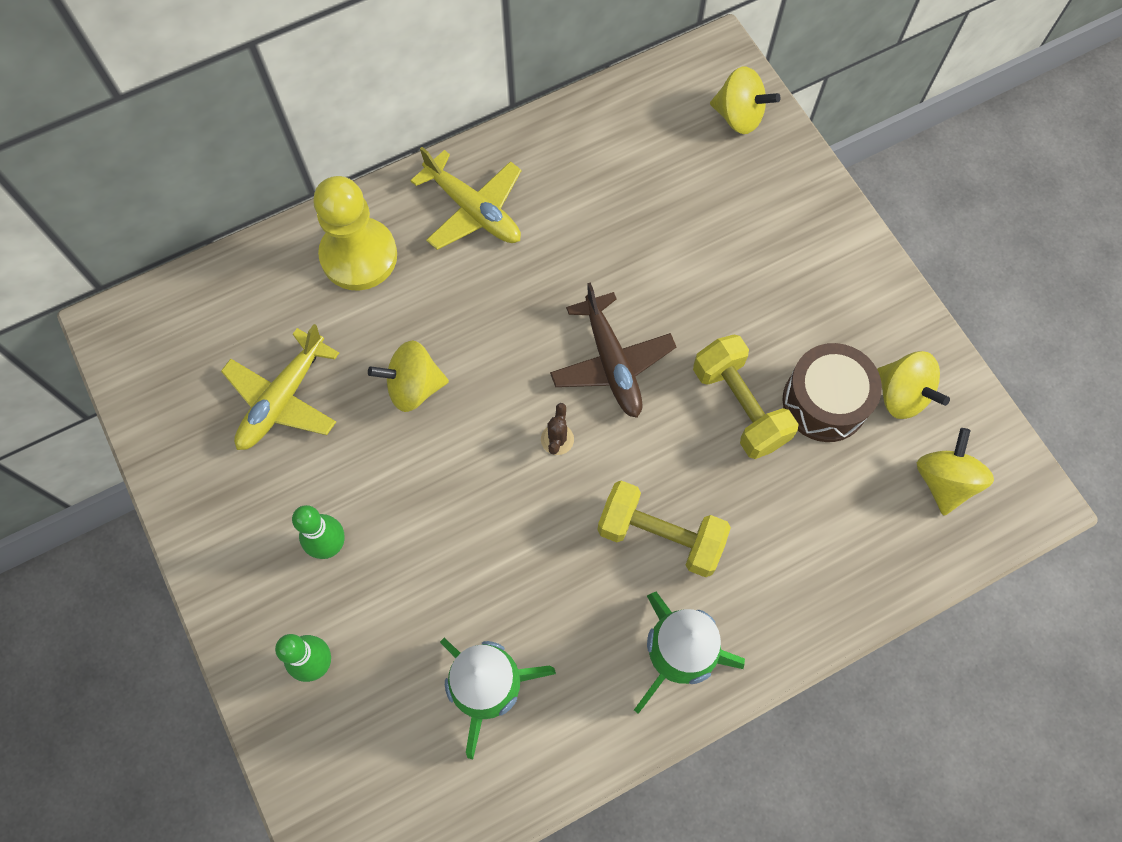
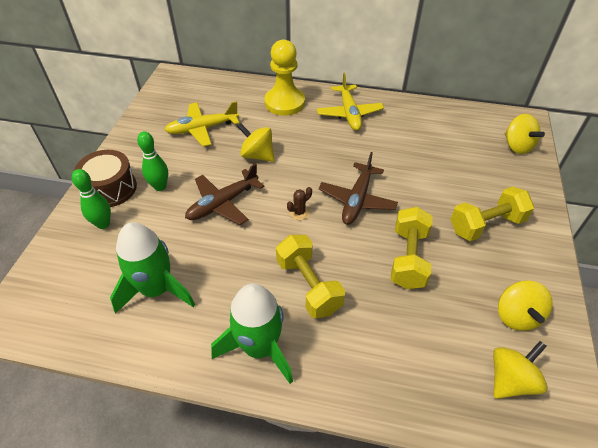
camera: 40 degrees right, 20 degrees down
brown drum [782,343,882,442] -> brown drum moved to [74,150,137,207]
none -> brown plane [185,163,264,225]
none -> yellow dumbbell [450,186,534,241]

